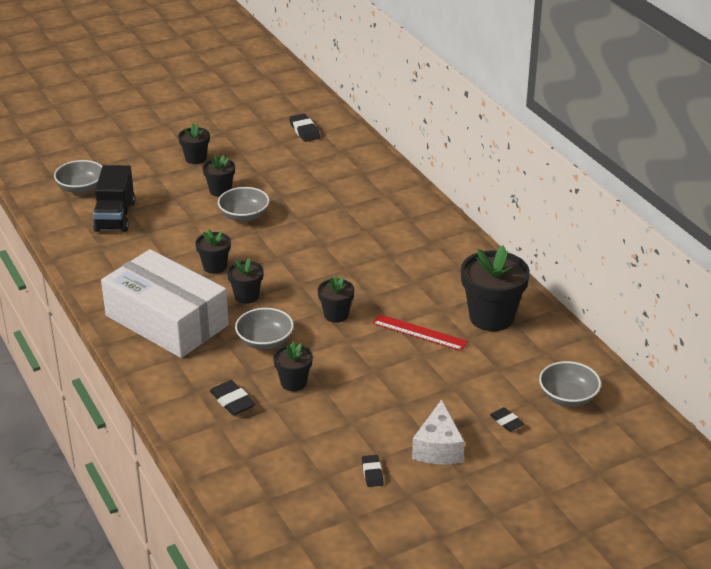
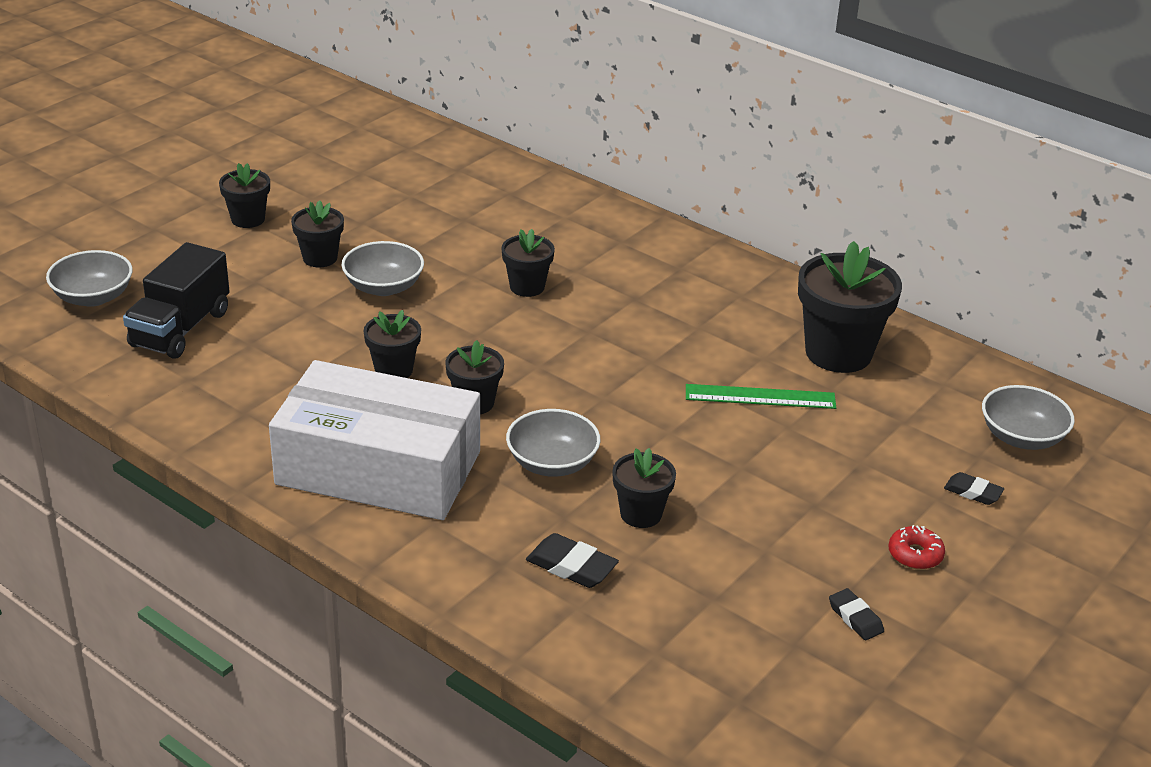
camera: 25 degrees left, 0 degrees up
black truck [93,165,135,232] -> black truck turned 45 degrees clockwise [123,242,230,359]
black eraser [289,114,320,142] -> none
black flower pot [317,275,355,323] -> black flower pot moved to [502,229,555,297]
red ruler [372,314,468,351] -> green ruler [686,384,836,409]
white cheese [412,399,465,465] -> red donut [888,525,945,570]

